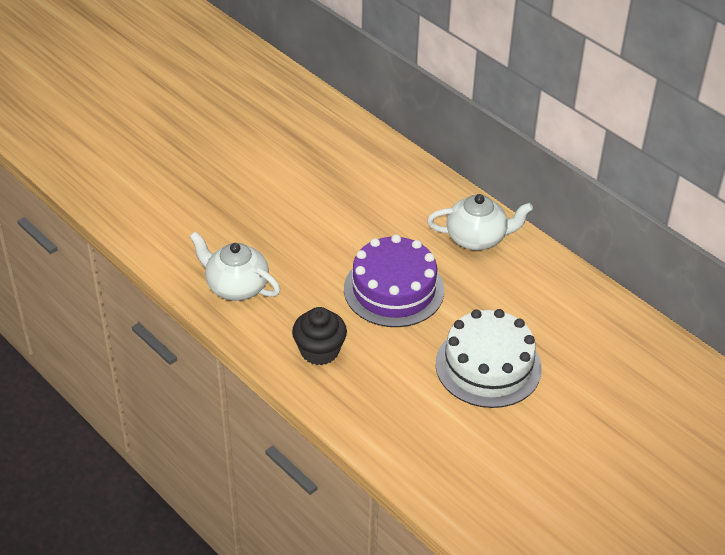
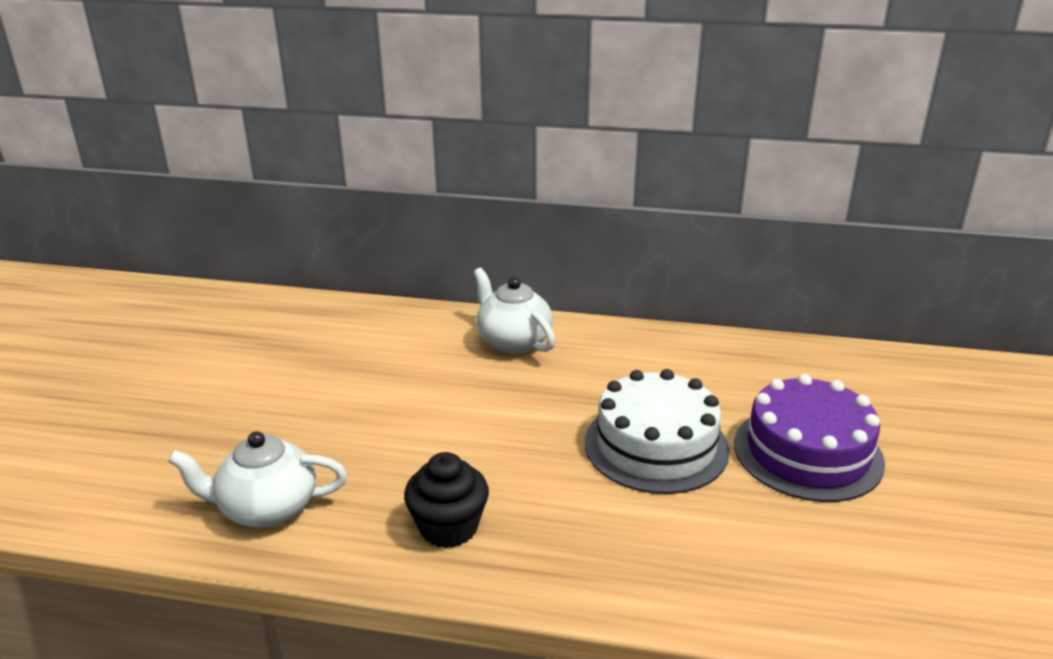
camera: 35 degrees left, 15 degrees down
purple cake [344,234,444,327] -> purple cake moved to [734,374,885,502]
white teapot [427,194,533,250] -> white teapot turned 90 degrees counterclockwise [474,268,555,354]

